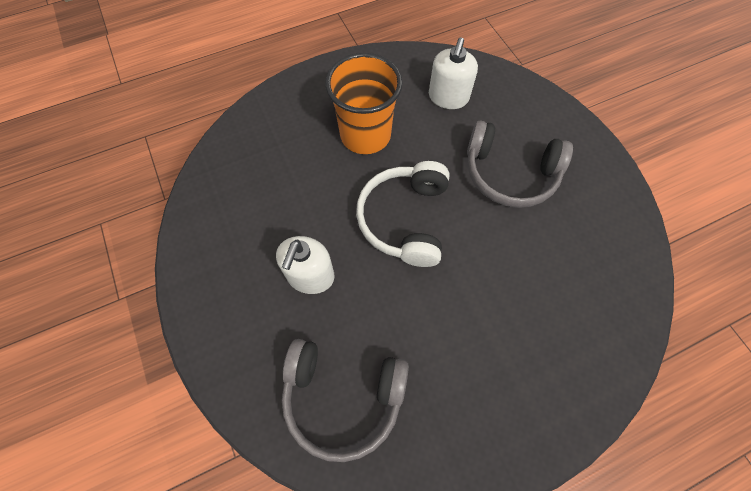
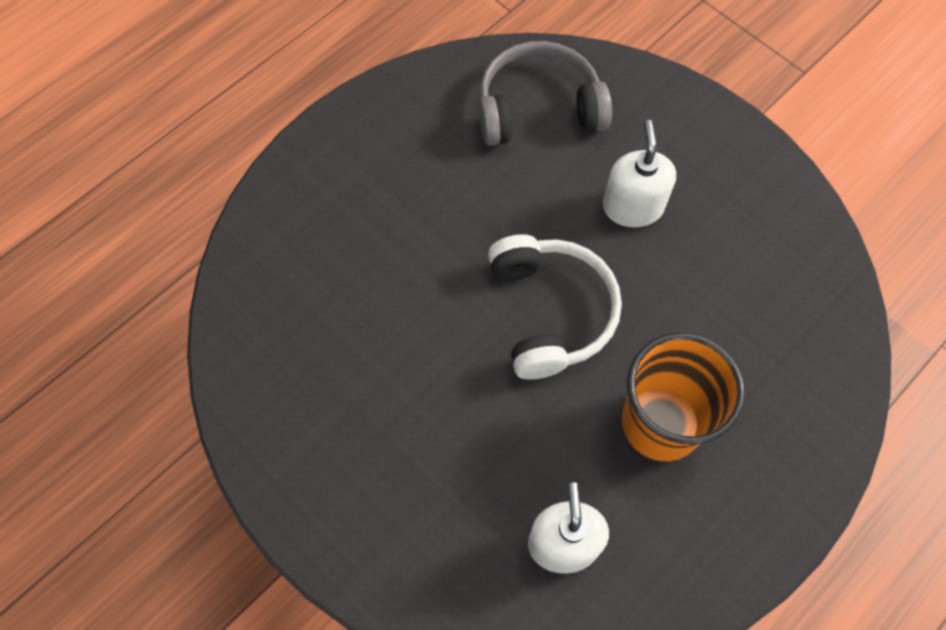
camera: 160 degrees right, 0 degrees up
grey headphones [467,120,573,208] -> none

